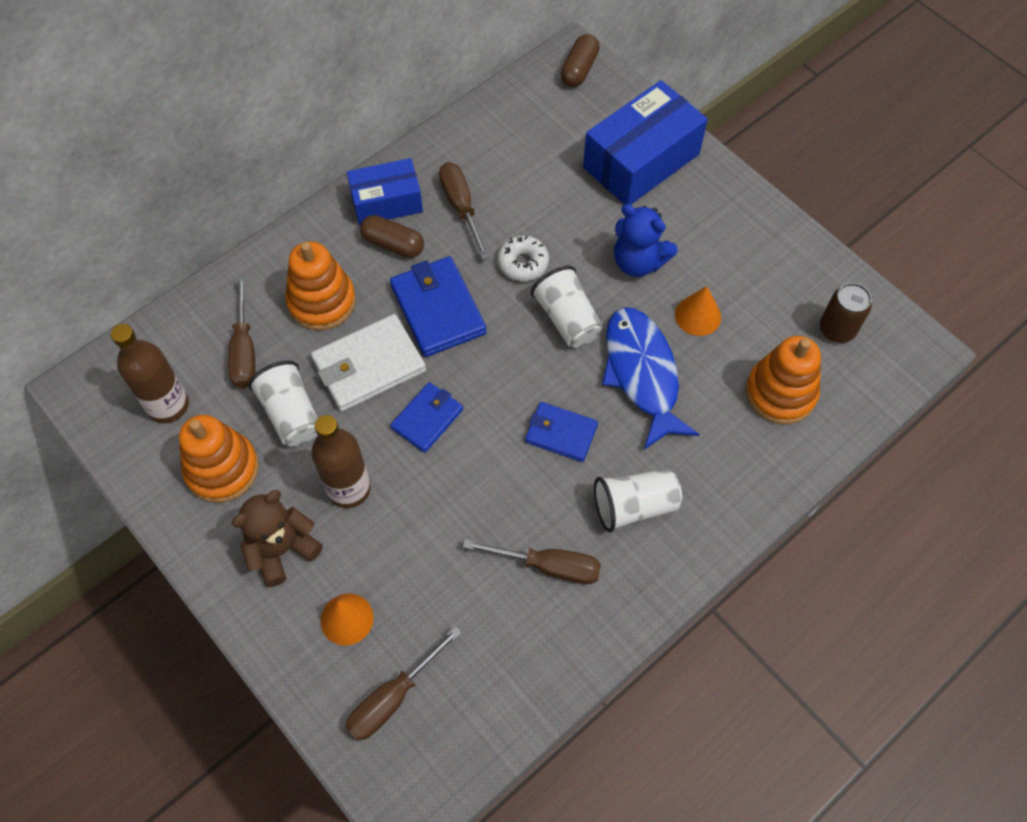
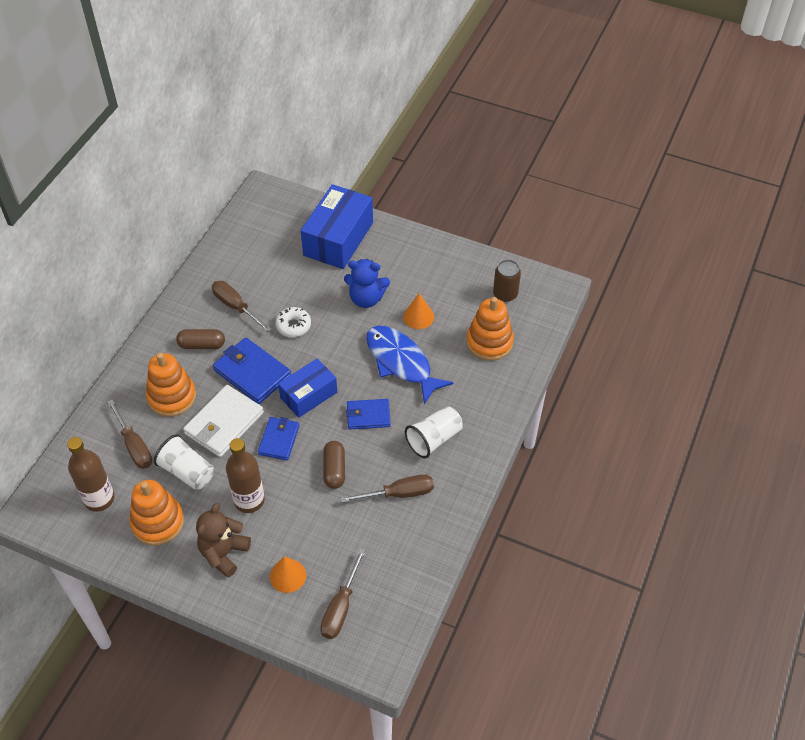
camera: 25 degrees left, 10 degrees down
blue box [347,158,423,225] -> blue box moved to [278,358,337,418]
white cup [531,266,603,348] -> none
brown capsule [561,34,599,87] -> brown capsule moved to [323,441,345,489]

